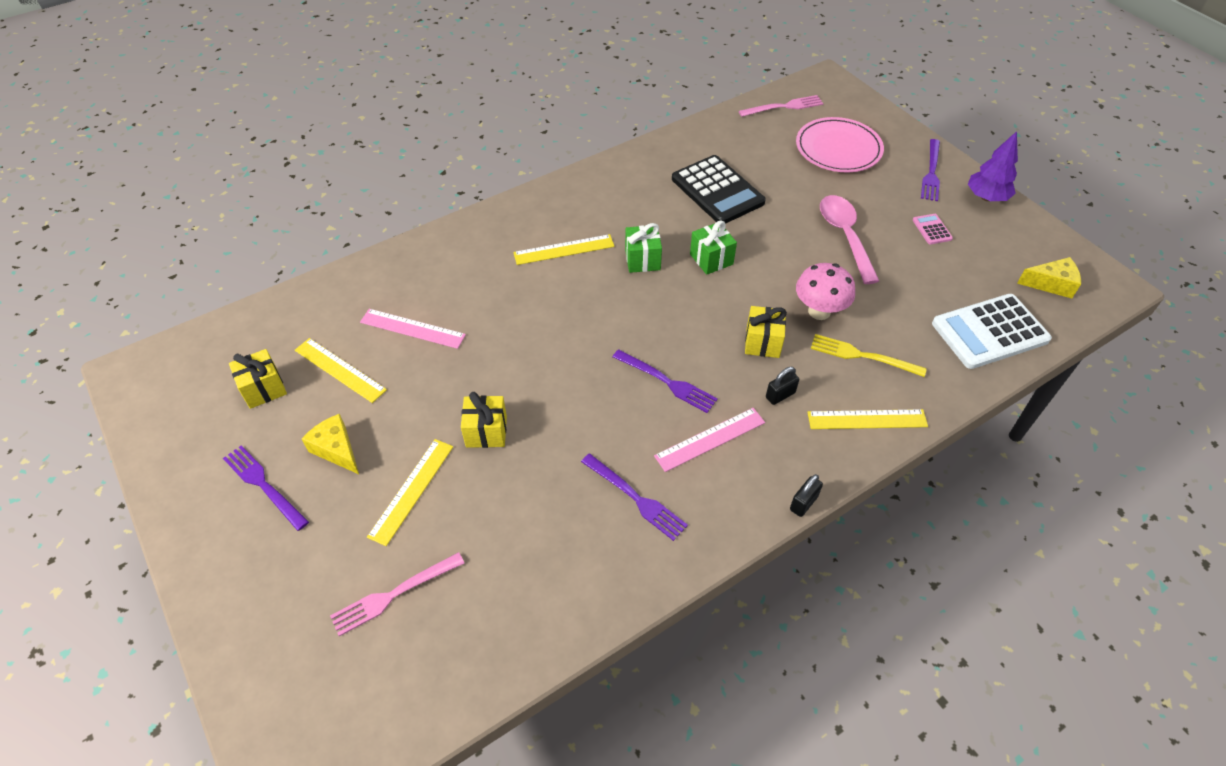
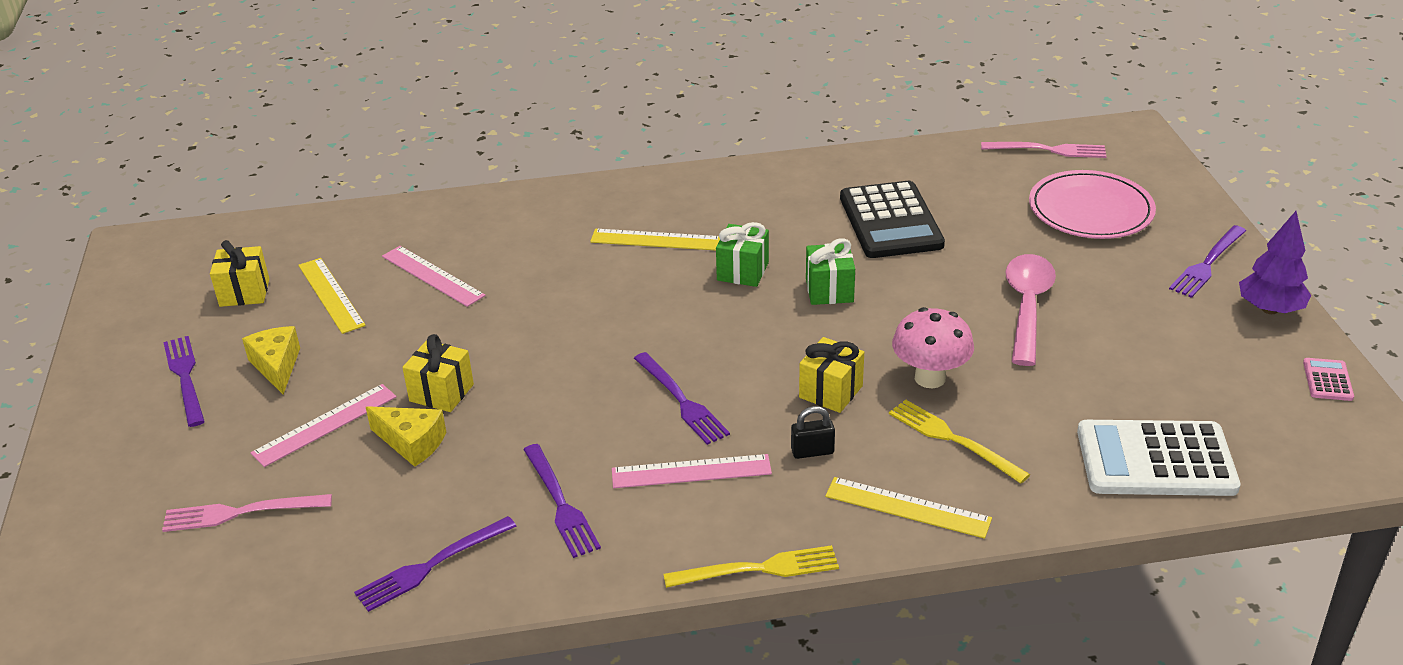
camera: 25 degrees right, 15 degrees down
yellow ruler [367,439,453,546] -> pink ruler [251,384,397,467]
black padlock [790,474,823,517] -> yellow fork [663,545,839,588]
pink calculator [913,214,953,244] -> pink calculator moved to [1303,358,1354,401]
yellow cheese [1017,257,1081,299] -> yellow cheese moved to [366,406,446,467]
none -> purple fork [354,516,517,612]

